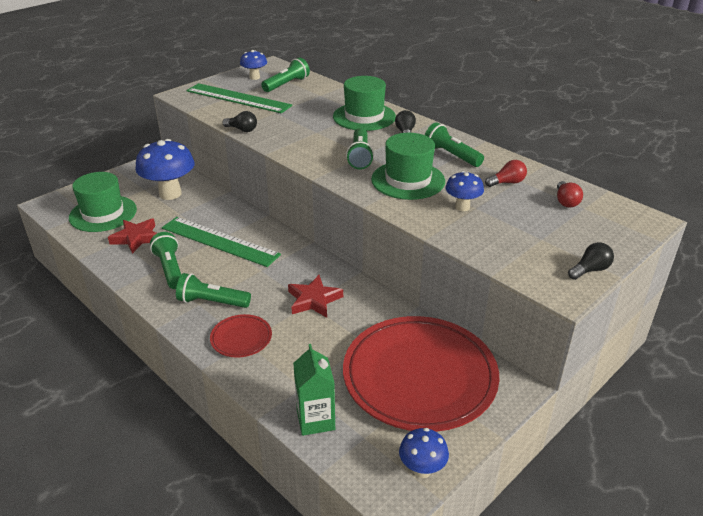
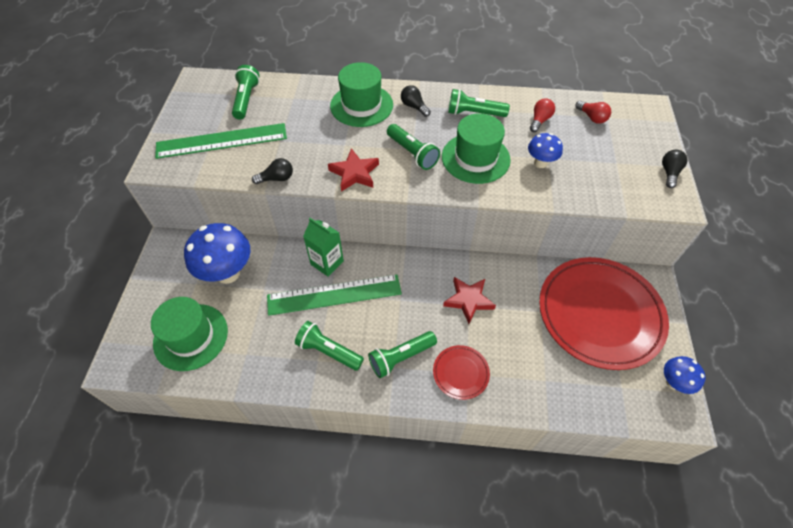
camera: 40 degrees left, 20 degrees up
red star [108,219,157,254] -> red star moved to [328,148,379,192]
blue mushroom [240,50,267,80] -> none
green carton [293,344,335,436] -> green carton moved to [303,218,344,276]

